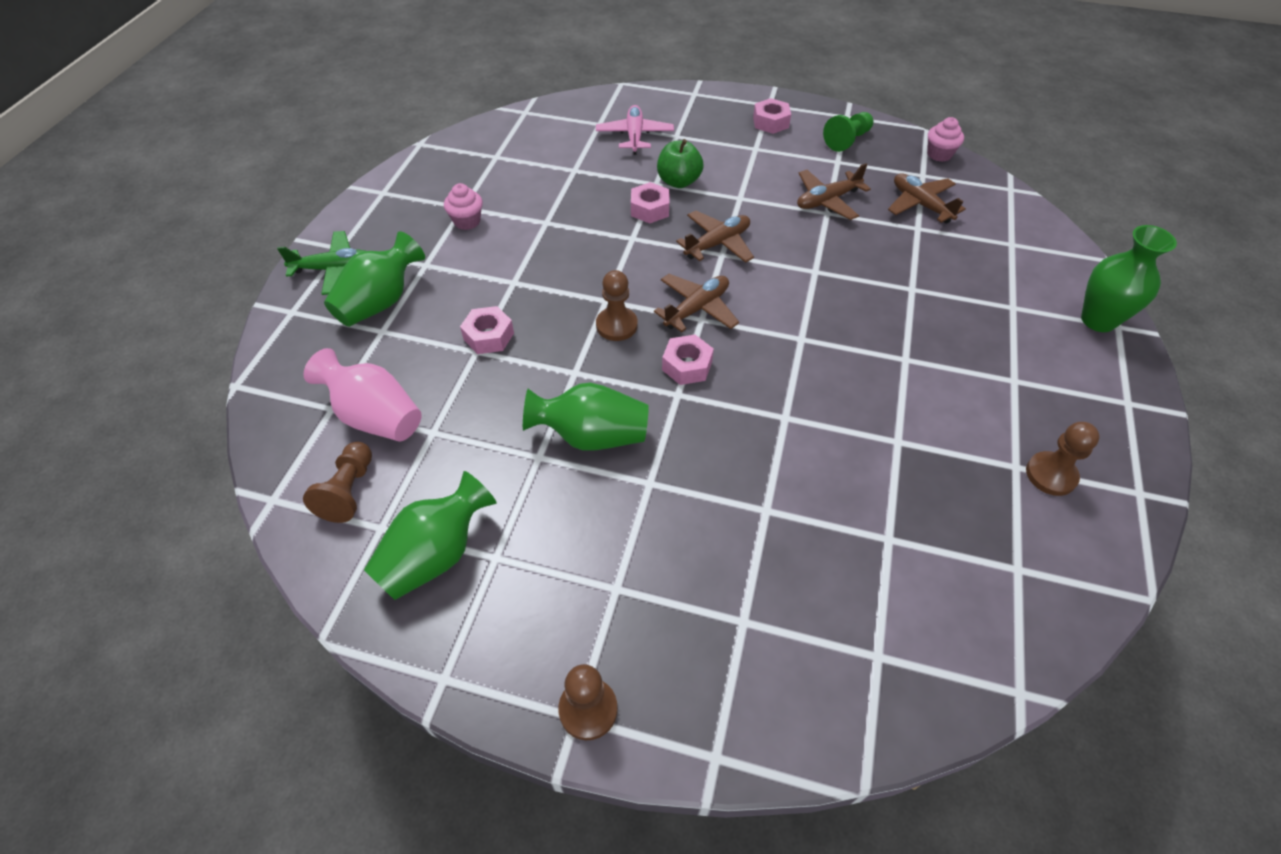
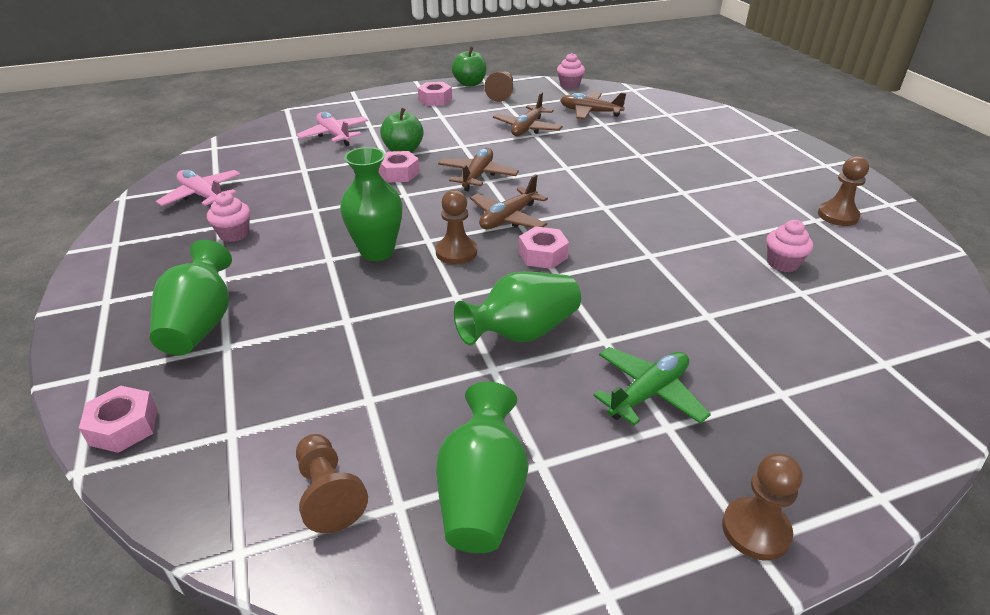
camera: 35 degrees left, 15 degrees down
green plane [277,231,365,295] -> green plane moved to [594,347,711,426]
pink vase [303,348,422,441] -> none
pink nut [460,306,514,354] -> pink nut moved to [79,386,157,453]
brown plane [654,274,739,332] -> brown plane turned 150 degrees counterclockwise [470,174,548,229]
green pawn [823,112,874,152] -> brown pawn [484,71,513,102]
green vase [1081,225,1177,332] -> green vase moved to [340,147,403,261]
none -> pink plane [156,170,241,206]
none -> green apple [452,47,487,87]
none -> pink cupcake [766,220,813,272]

